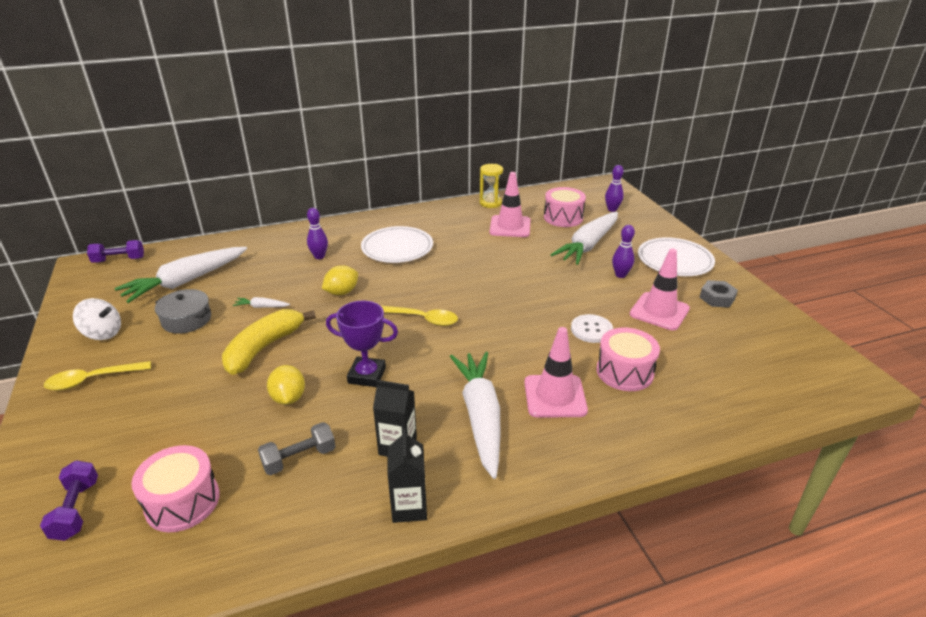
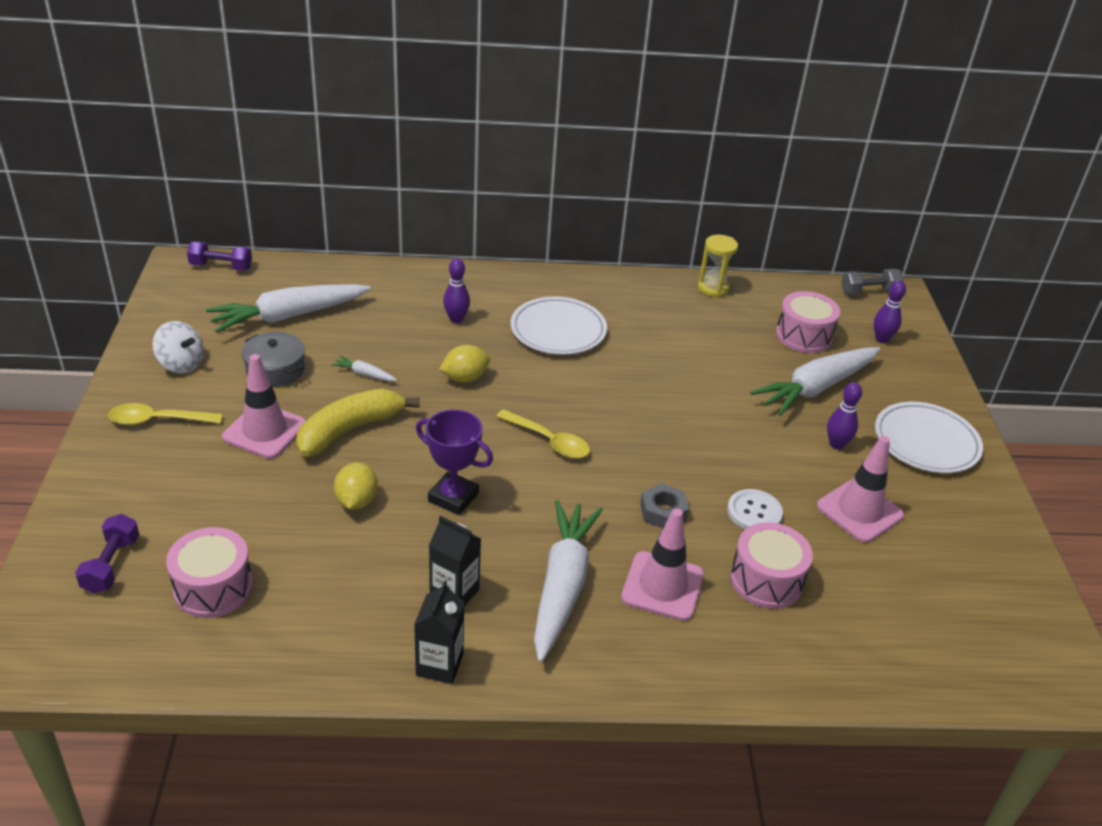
camera: 15 degrees right, 5 degrees up
grey dumbbell [258,422,336,475] -> grey dumbbell moved to [841,269,904,295]
pink traffic cone [489,172,531,237] -> pink traffic cone moved to [222,354,306,459]
grey nut [699,280,738,308] -> grey nut moved to [640,483,689,528]

